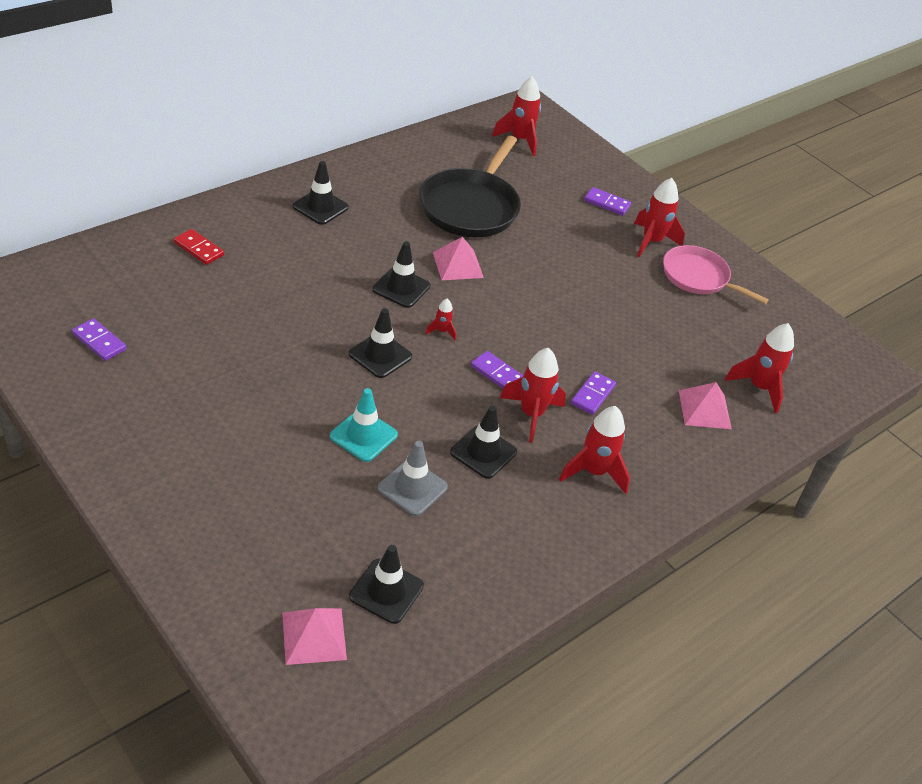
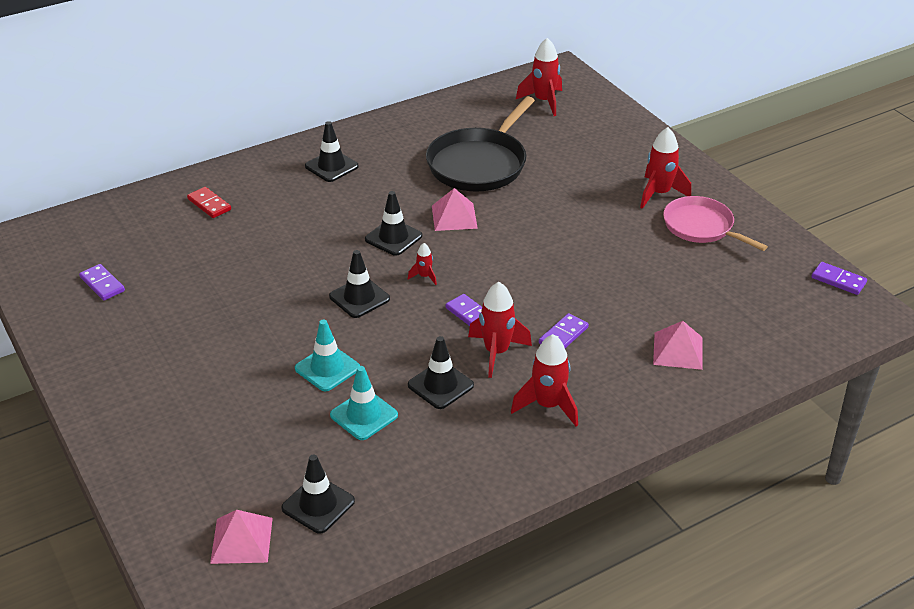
camera: 15 degrees right, 5 degrees down
grey traffic cone [378,441,448,516] -> turquoise traffic cone [330,366,398,440]
purple domino [584,187,631,216] -> purple domino moved to [811,262,867,295]
red rocket [725,323,794,413] -> none

